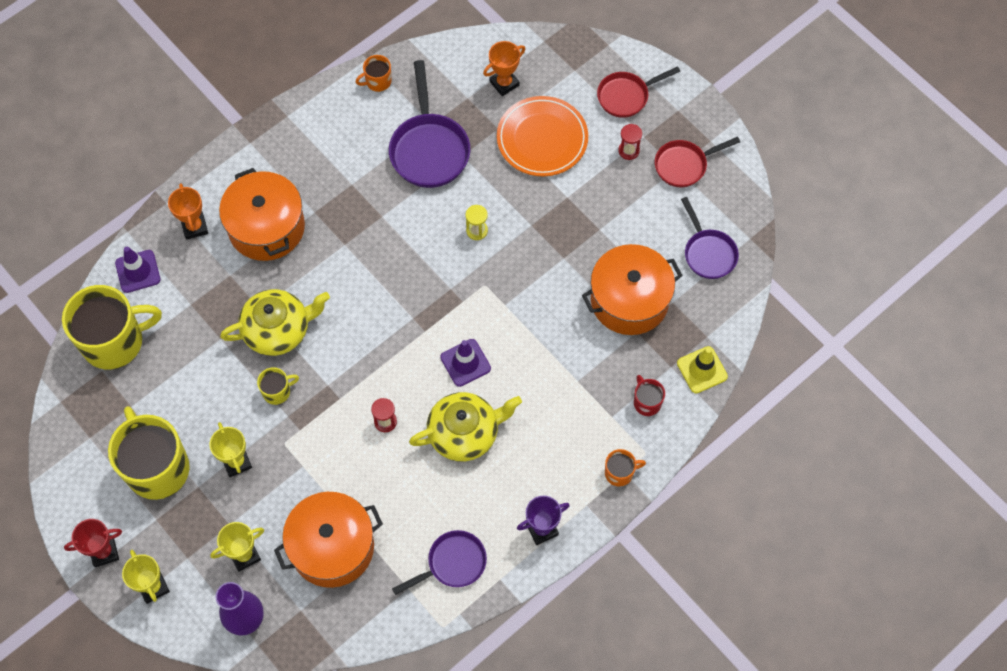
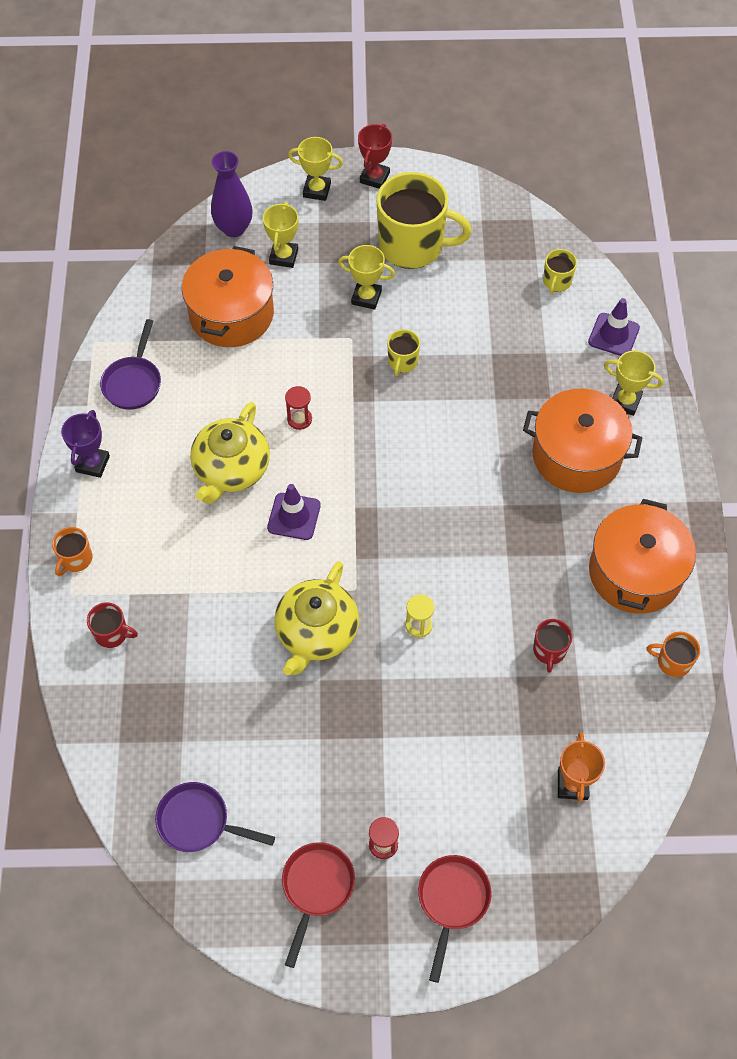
camera: 130 degrees right, 5 degrees down
yellow mug [62,285,162,370] -> yellow mug [543,249,577,294], size x0.45
orange trophy [168,183,208,240] -> yellow trophy [604,350,664,416]
yellow teapot [220,289,330,356] -> yellow teapot moved to [274,561,359,675]
orange mug [356,55,392,92] -> orange mug turned 90 degrees counterclockwise [647,632,700,677]
purple pan [389,60,470,188] -> red mug [533,619,572,673]
orange plate [497,96,588,176] -> none
orange pot [582,244,683,335] -> orange pot moved to [589,499,696,614]
yellow traffic cone [677,346,728,394] -> none

